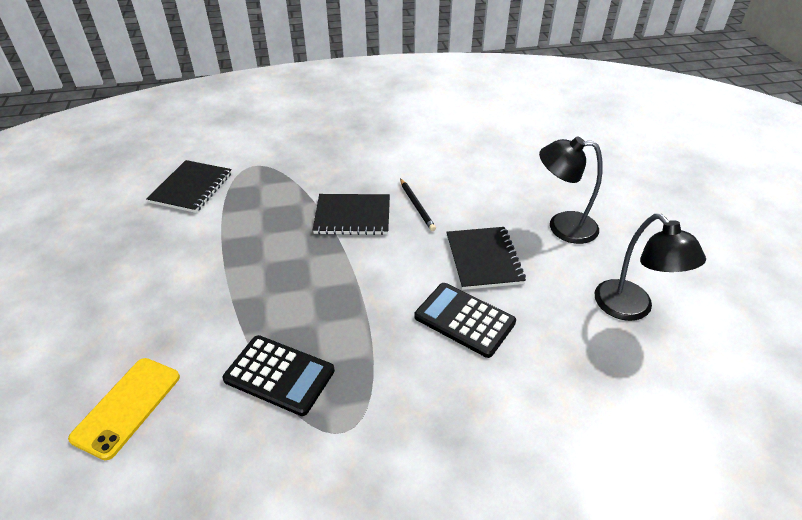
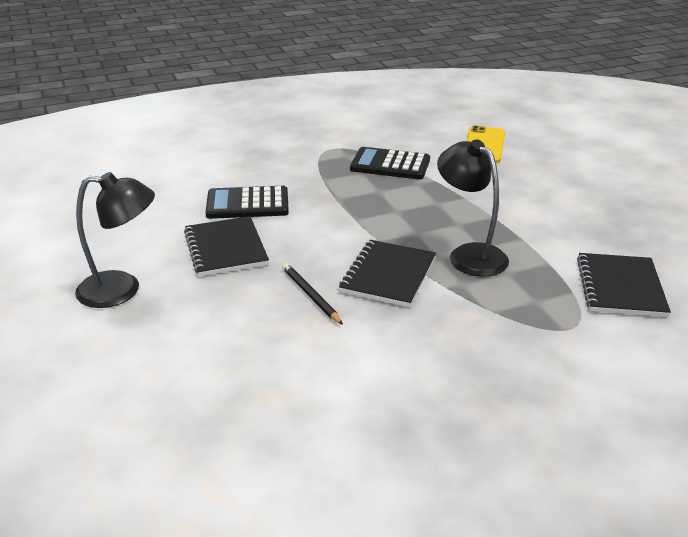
camera: 170 degrees right, 10 degrees down
black notebook [313,194,390,235] -> black notebook turned 60 degrees counterclockwise [339,240,436,307]
black calculator [414,283,516,358] -> black calculator turned 150 degrees clockwise [206,186,289,219]
black lamp [594,214,706,321] -> black lamp moved to [437,139,509,277]

